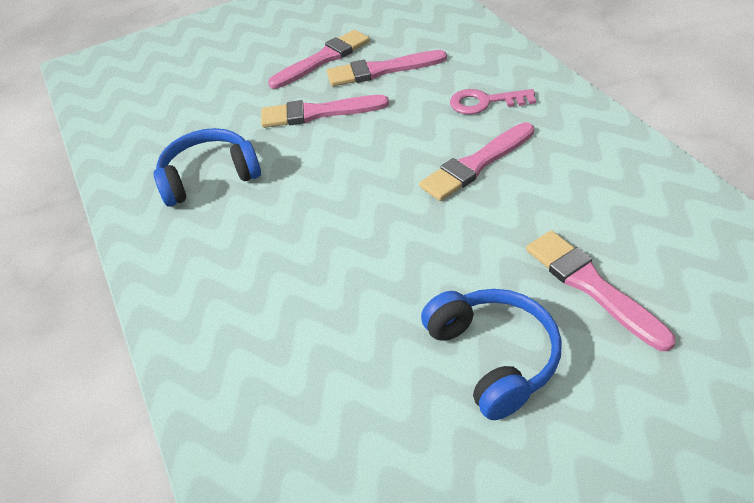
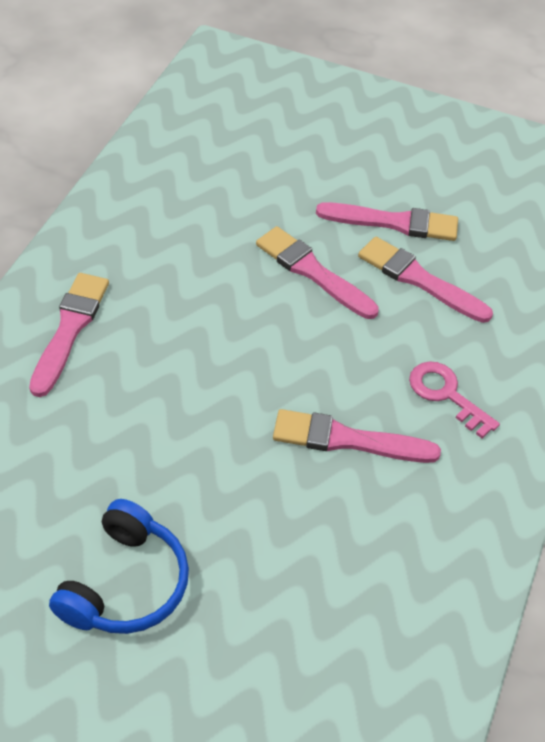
camera: 40 degrees right, 5 degrees up
blue headphones [154,128,261,207] -> none
pink brush [526,231,675,351] -> pink brush moved to [29,273,109,397]

